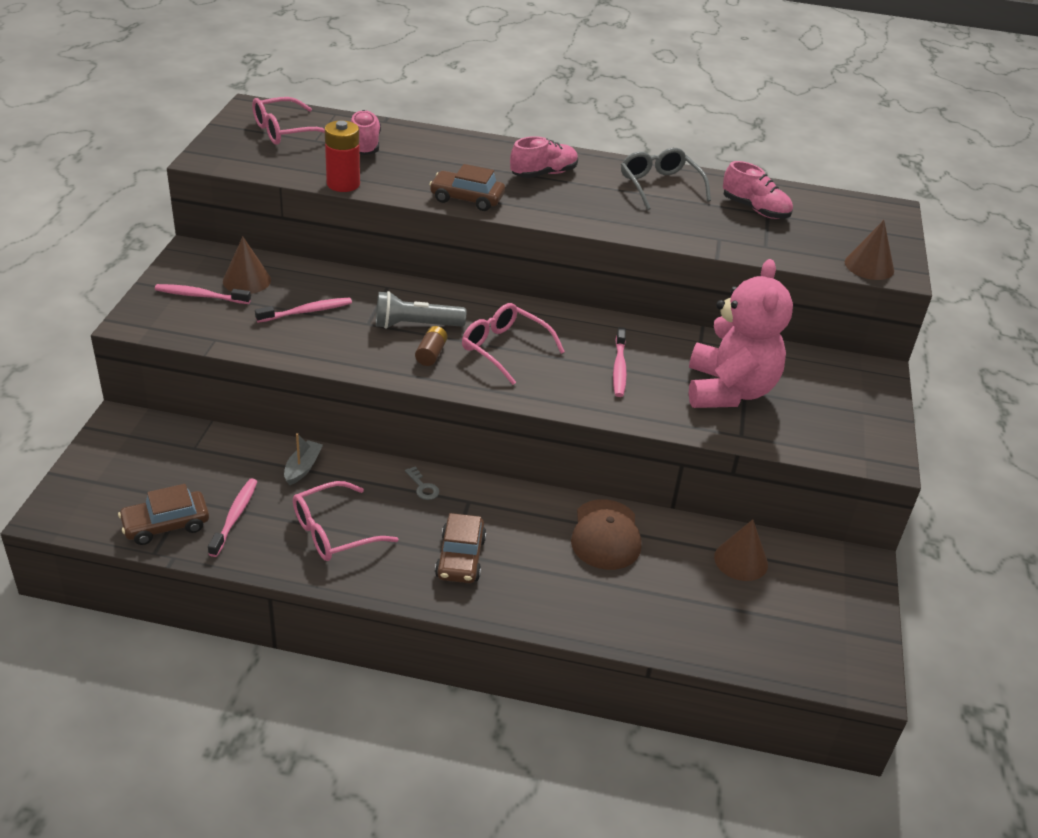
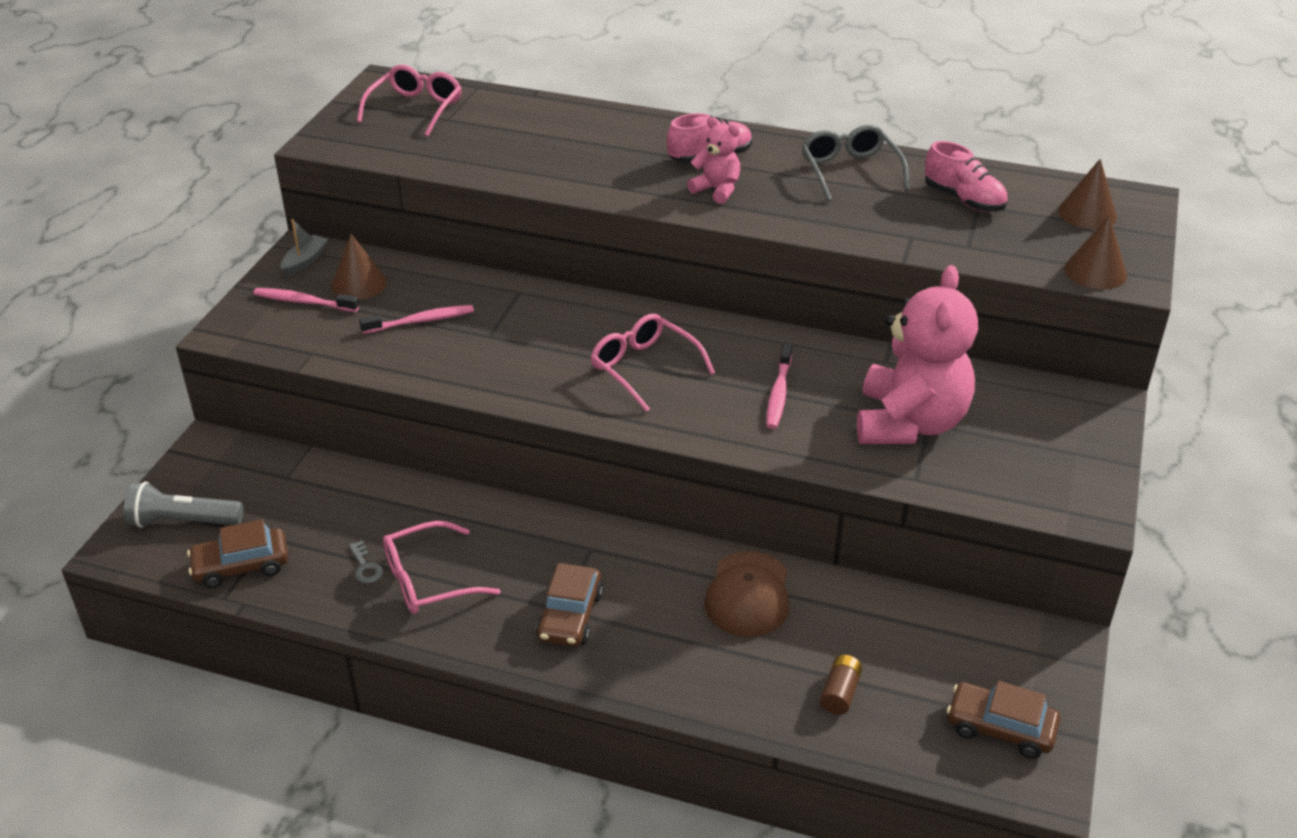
camera: 10 degrees right, 0 degrees up
pink toothbrush [208,478,258,557] -> none
pink glasses [252,97,325,145] -> pink glasses turned 135 degrees clockwise [357,65,462,137]
grey boat [284,433,323,485] -> grey boat moved to [281,219,328,276]
red battery [325,120,360,192] -> none
pink shoe [350,110,381,155] -> none
grey flashlight [376,291,466,329] -> grey flashlight moved to [124,481,243,528]
grey key [405,467,439,500] -> grey key moved to [349,541,383,583]
brown battery [415,326,447,366] -> brown battery moved to [820,655,862,715]
brown car [429,164,505,211] -> brown car moved to [947,681,1060,759]
brown cone [714,519,768,581] -> brown cone moved to [1058,159,1117,229]
none -> pink teddy bear [687,117,740,204]

